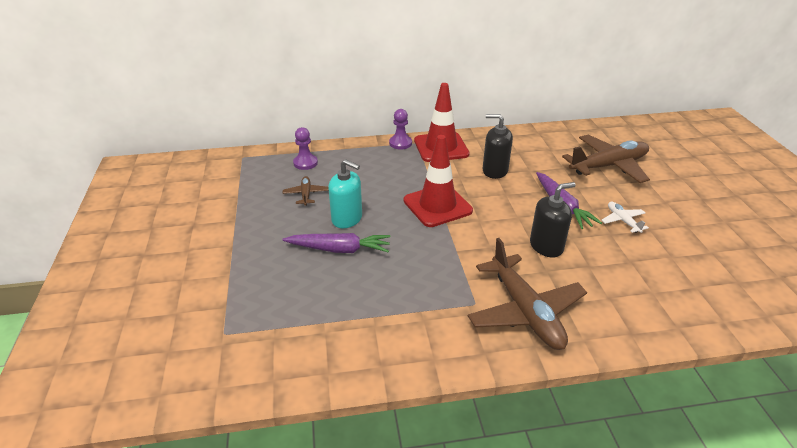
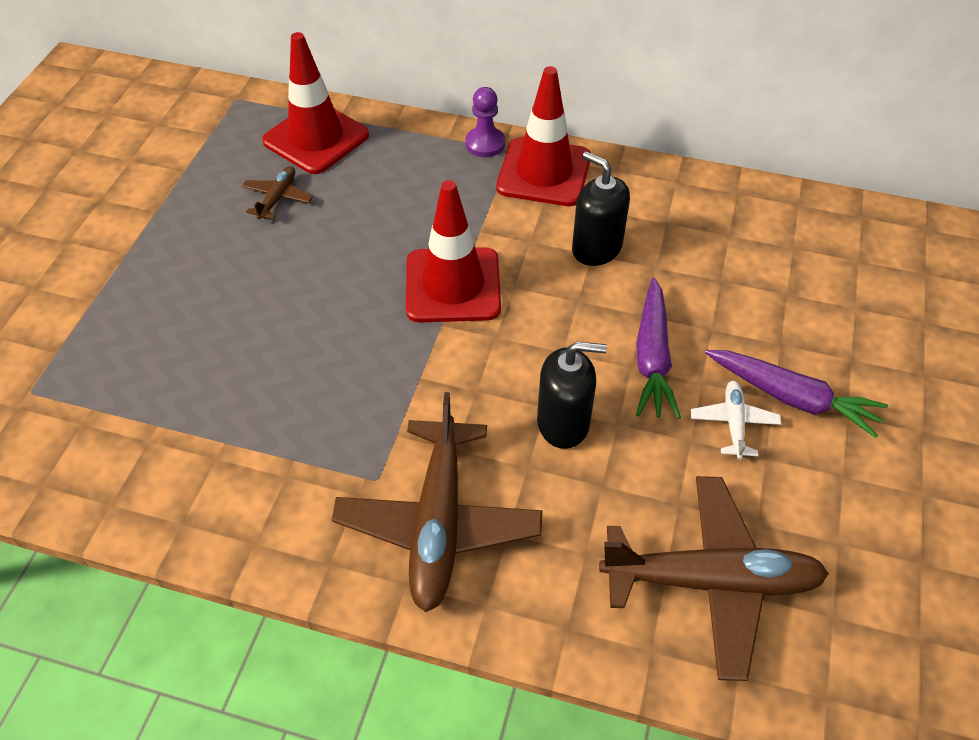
camera: 25 degrees right, 15 degrees up
purple carrot [282,233,391,253] -> purple carrot moved to [705,350,888,438]
purple pawn [293,127,318,170] -> red traffic cone [262,32,369,174]
turquoise soap dispenser [328,159,362,228] -> none
brown plane [562,135,650,183] -> brown plane moved to [599,476,829,681]

